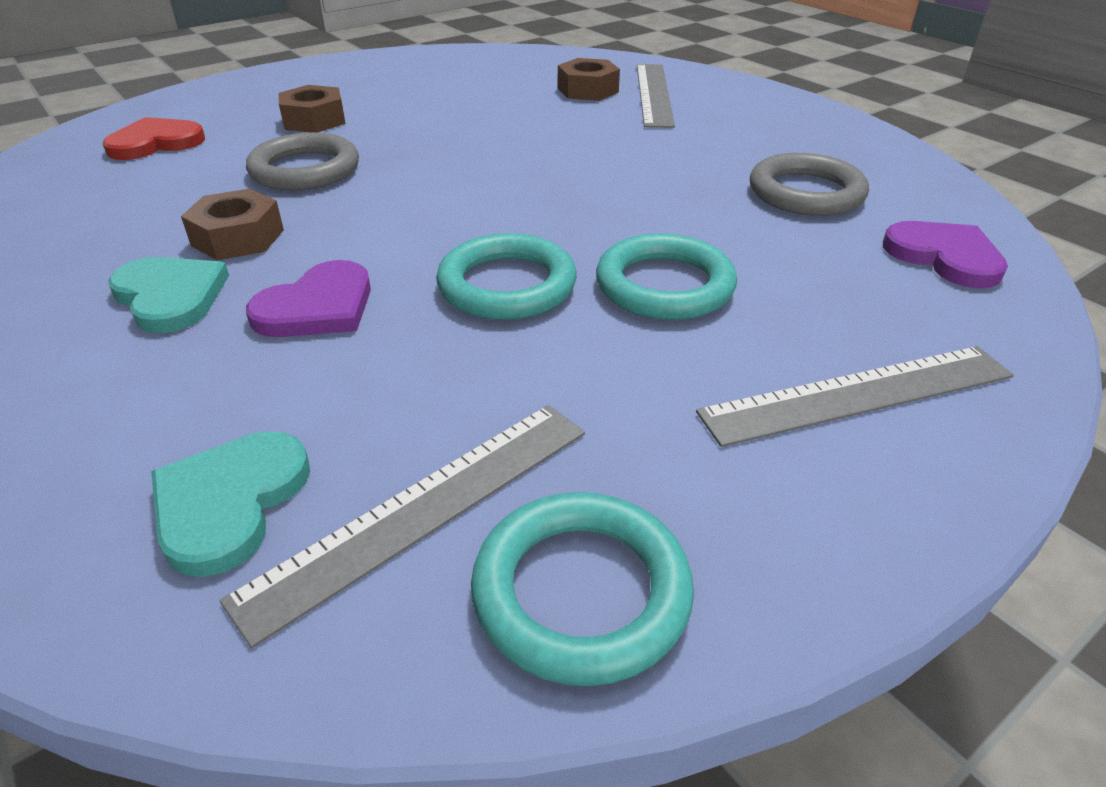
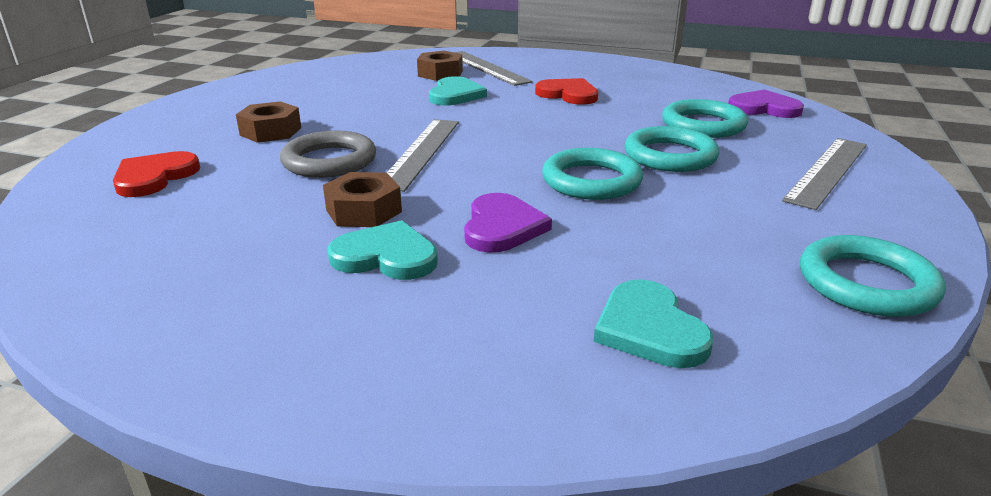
camera: 35 degrees left, 10 degrees down
grey ruler [220,405,585,648] -> grey ruler moved to [387,119,459,192]
grey ring [750,153,869,216] -> none
none -> turquoise heart [429,76,487,105]
none -> red heart [535,78,598,105]
none -> turquoise ring [662,99,748,138]

